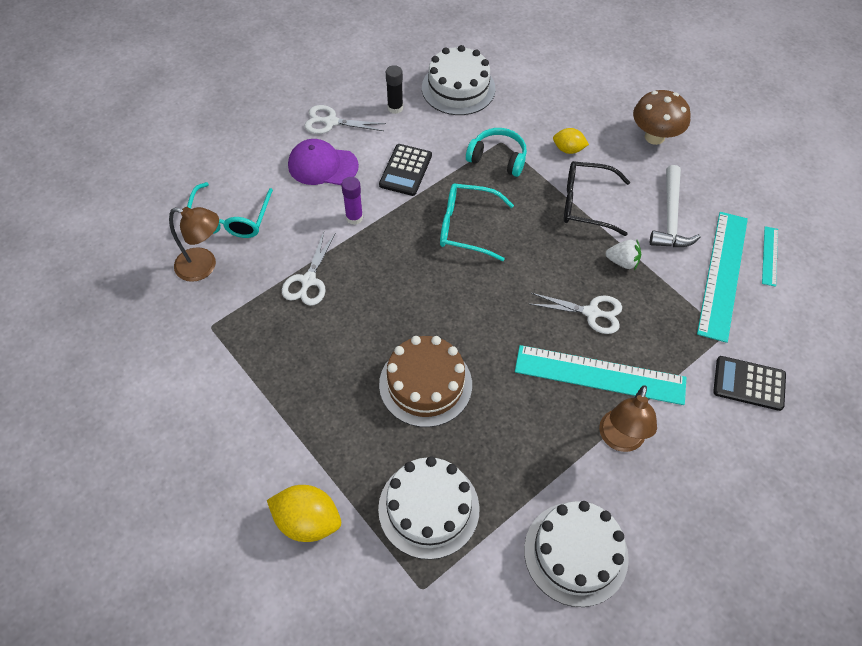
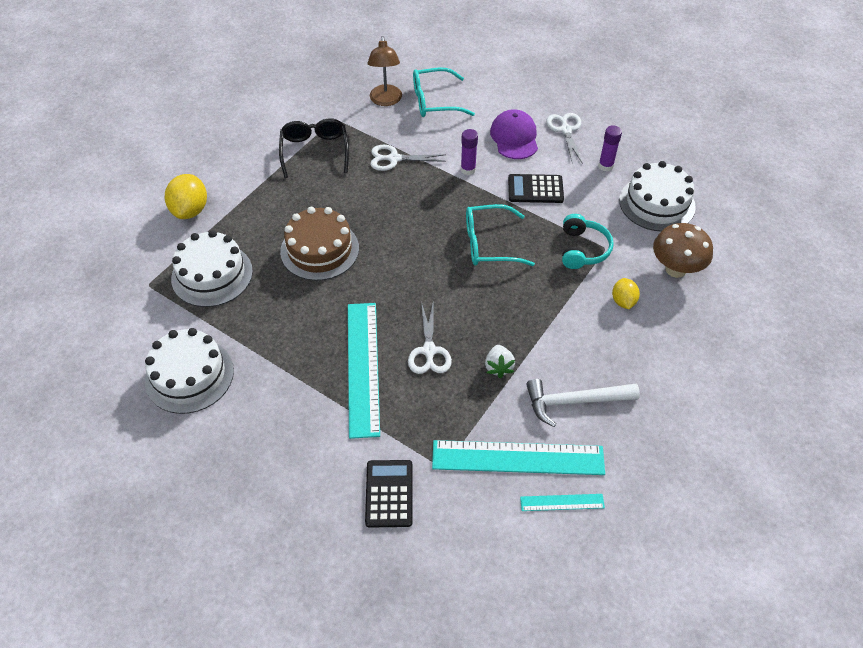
camera: 75 degrees right, 5 degrees down
black glue stick [386,65,403,114] -> purple glue stick [598,125,622,172]
turquoise glasses [440,183,514,261] -> turquoise glasses turned 90 degrees counterclockwise [466,204,535,266]
black glasses [564,161,630,236] -> black glasses moved to [279,118,349,178]
brown lamp [599,385,657,452] -> none
brown mushroom [633,90,691,145] -> brown mushroom moved to [653,223,713,278]

